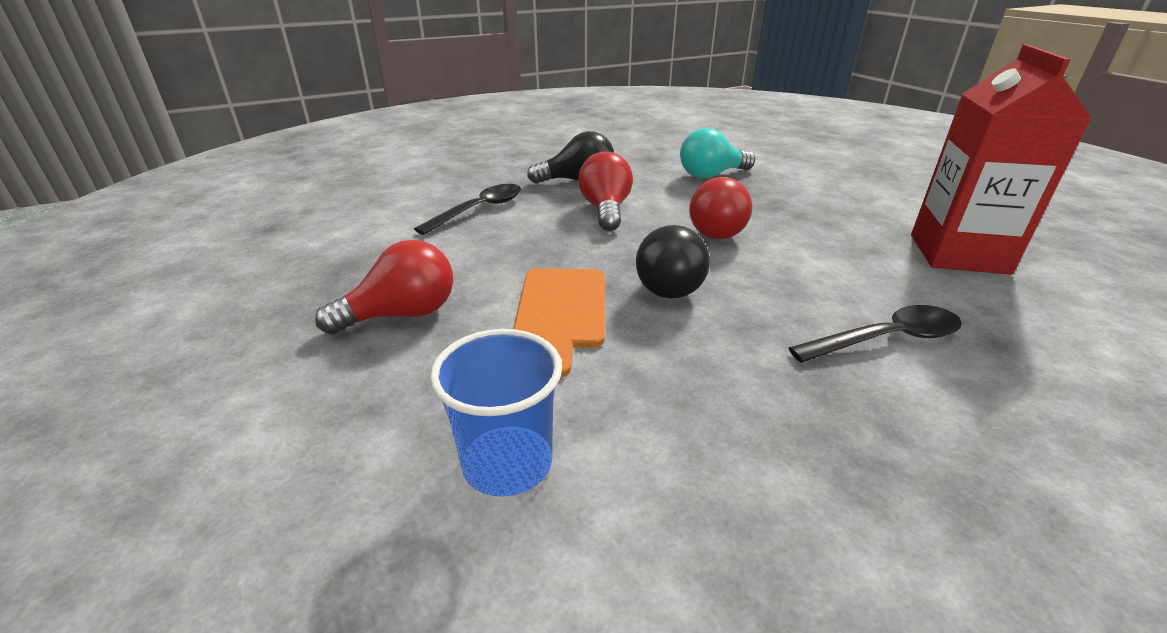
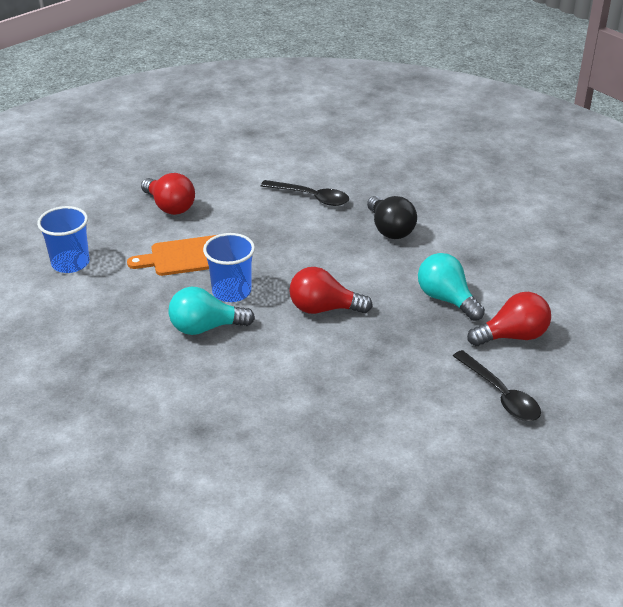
camera: 75 degrees right, 5 degrees up
red light bulb [578,151,633,231] -> red light bulb moved to [467,292,551,346]
black light bulb [636,225,710,298] -> blue cup [203,233,255,302]
black spoon [789,305,962,363] -> black spoon moved to [453,350,541,421]
red carton [911,44,1092,275] -> none
none -> turquoise light bulb [168,287,255,335]

